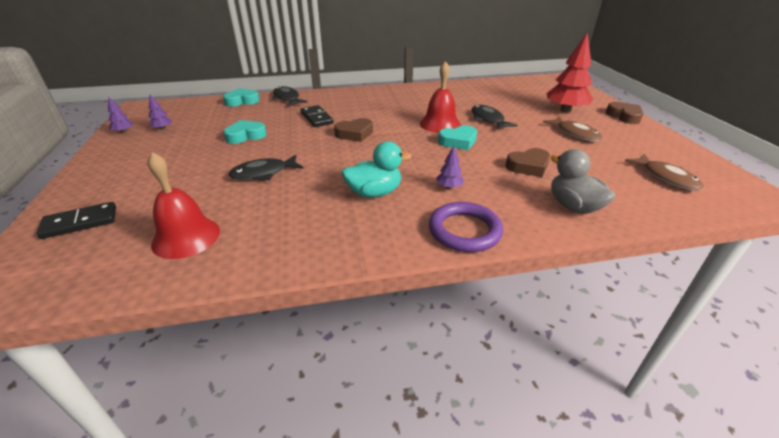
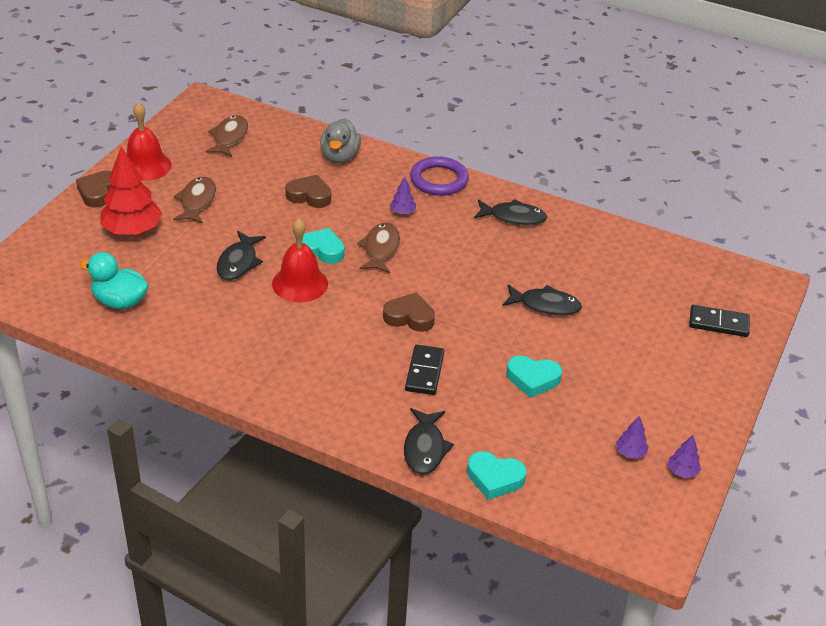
camera: 145 degrees left, 5 degrees up
red bell [147,152,220,259] -> red bell moved to [127,102,172,181]
turquoise duck [342,141,412,198] -> turquoise duck moved to [79,252,149,309]
none -> brown fish [357,223,400,273]
none -> black fish [474,199,547,226]

